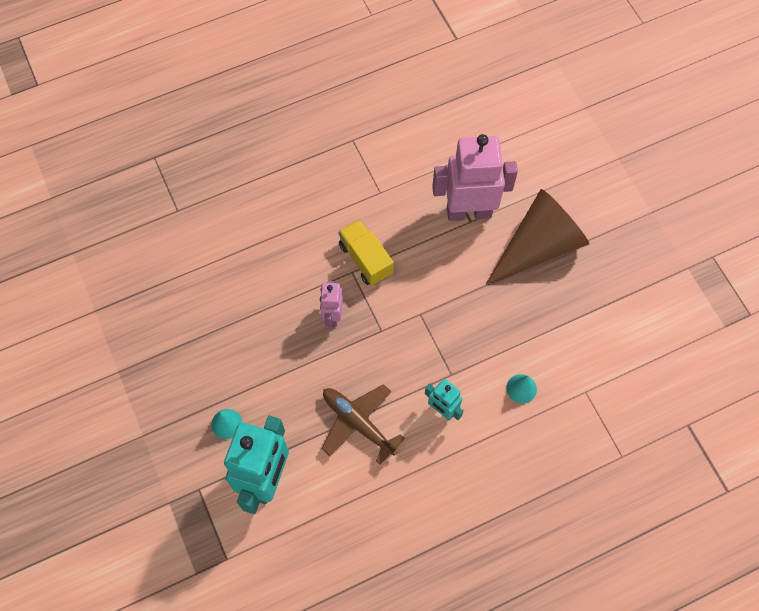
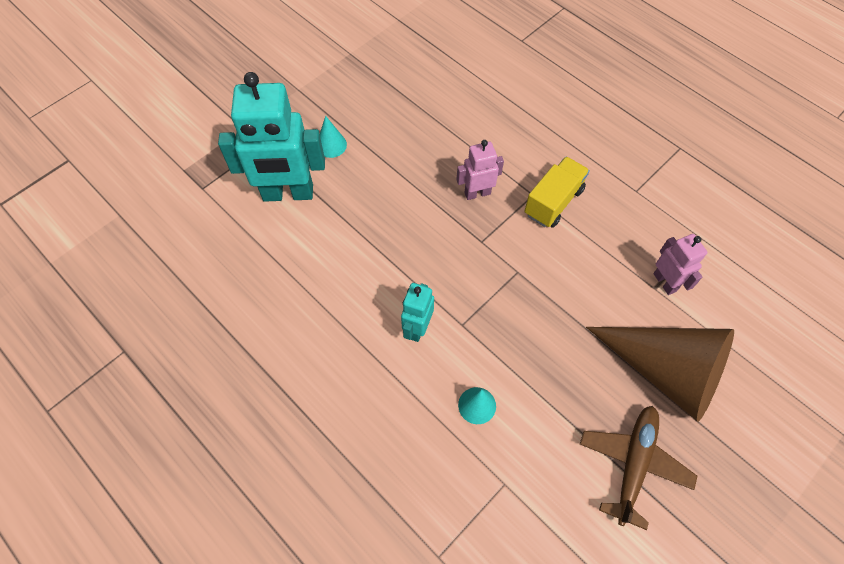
camera: 70 degrees right, 5 degrees down
brown plane [322,384,405,465] -> brown plane moved to [580,406,697,530]
pink robot [432,134,518,221] -> pink robot [653,234,707,295], size x0.51

